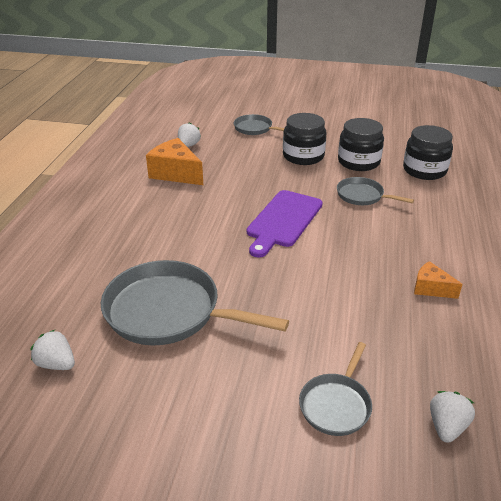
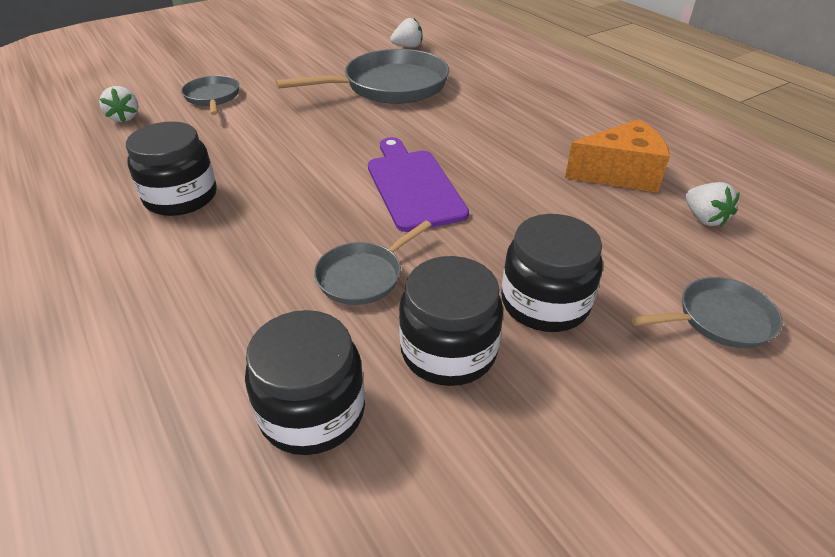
camera: 135 degrees right, 5 degrees up
grey pan [337,177,414,205] -> grey pan turned 150 degrees clockwise [314,221,432,305]
orange cheese [414,261,462,299] -> black jar [126,122,217,216]

